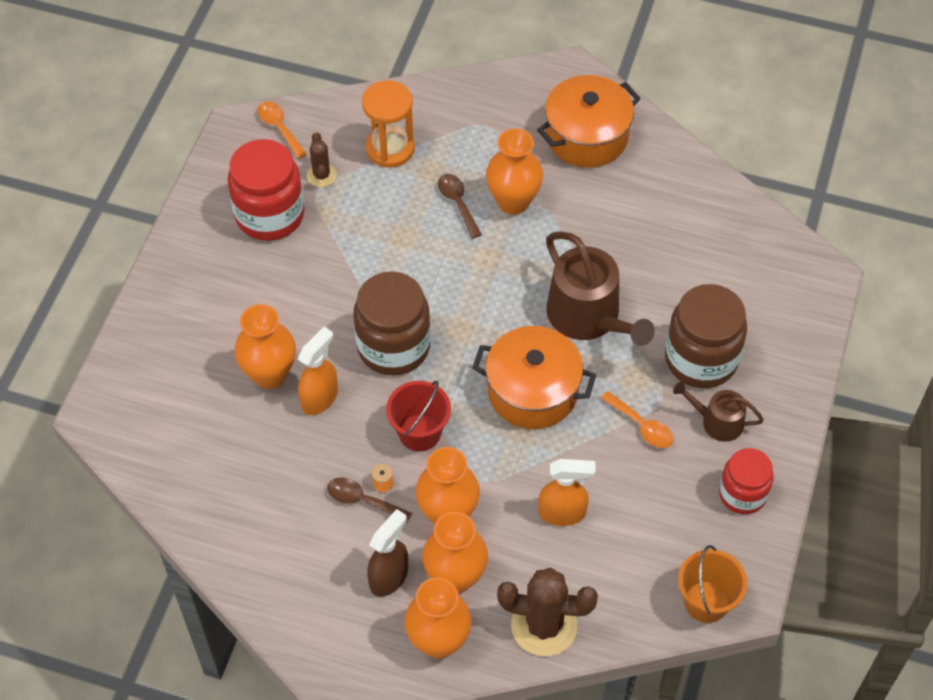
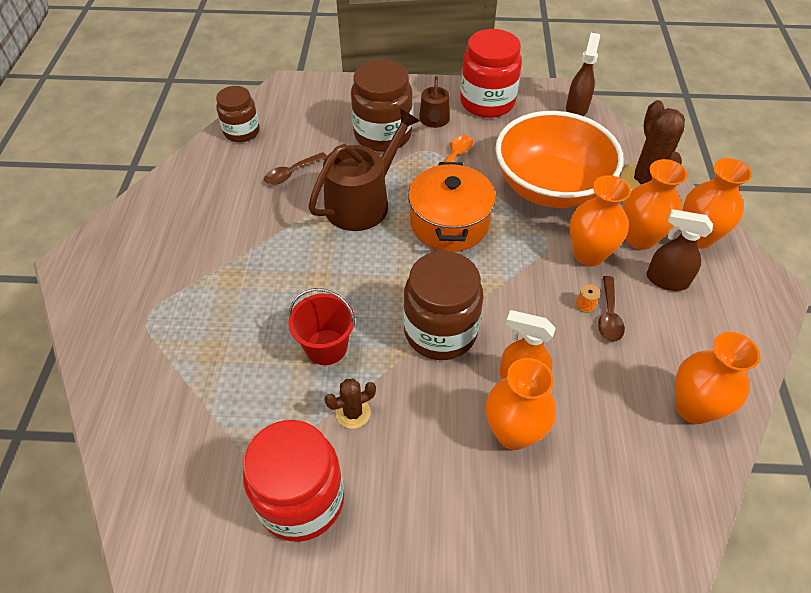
camera: 105 degrees left, 5 degrees down
orange spoon [258,101,307,159] -> none
brown cactus [307,132,337,187] -> brown cactus moved to [324,379,376,429]
orange hourglass [362,80,415,167] -> none
red bucket [386,381,451,451] -> red bucket moved to [288,288,355,365]
brown spoon [438,174,482,239] -> brown spoon moved to [264,152,327,185]
orange vase [486,128,543,215] -> orange vase moved to [675,332,760,424]
orange pot [537,75,641,168] -> none
orange spray bottle [538,459,596,526] -> orange bowl [495,111,624,208]
orange bucket [678,545,747,623] -> brown spray bottle [566,33,600,116]
red jar [719,448,774,514] -> red jar [460,29,522,118], size x1.59
none -> brown jar [216,86,260,142]

